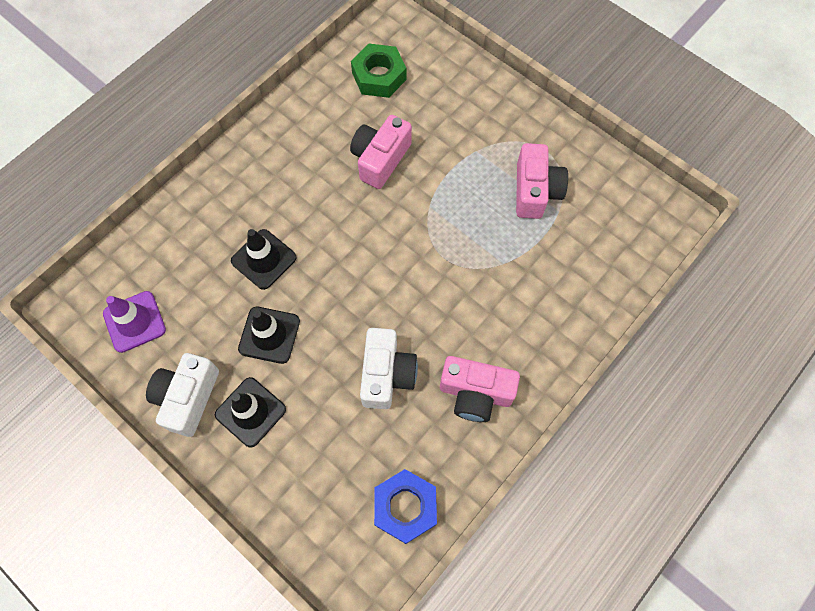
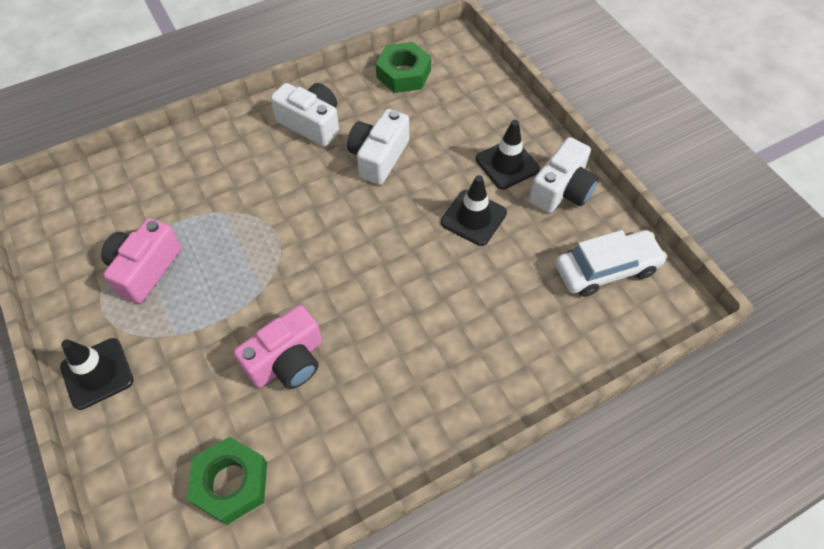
camera: 160 degrees left, 10 degrees down
purple traffic cone [103,291,166,353] -> white car [555,230,667,297]
black traffic cone [231,229,297,290] -> black traffic cone moved to [60,338,134,410]
blue nut [374,469,437,544] -> green nut [376,42,431,93]
pink camera [440,356,520,422] -> white camera [270,83,339,147]

